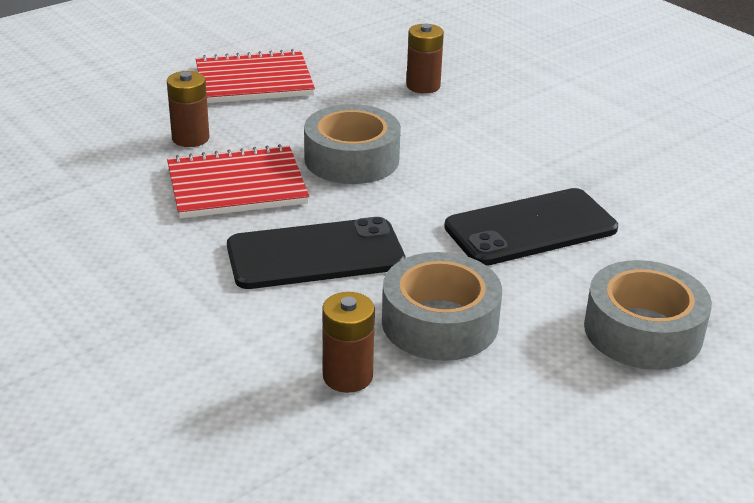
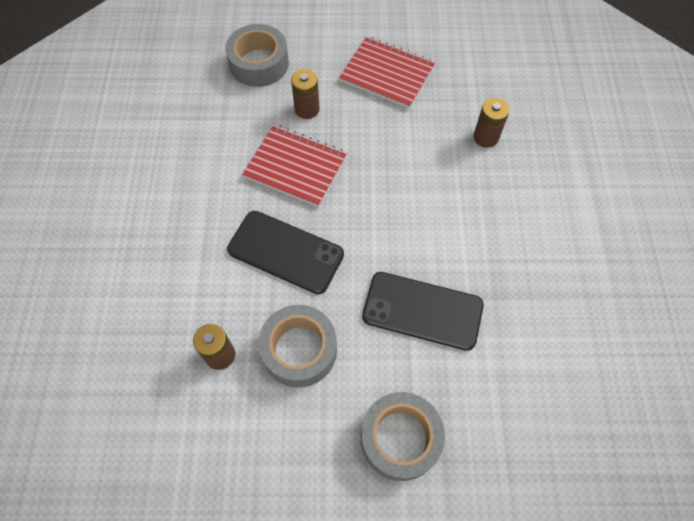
camera: 40 degrees right, 30 degrees up
grey tape [304,104,401,184] -> grey tape moved to [225,24,289,87]

